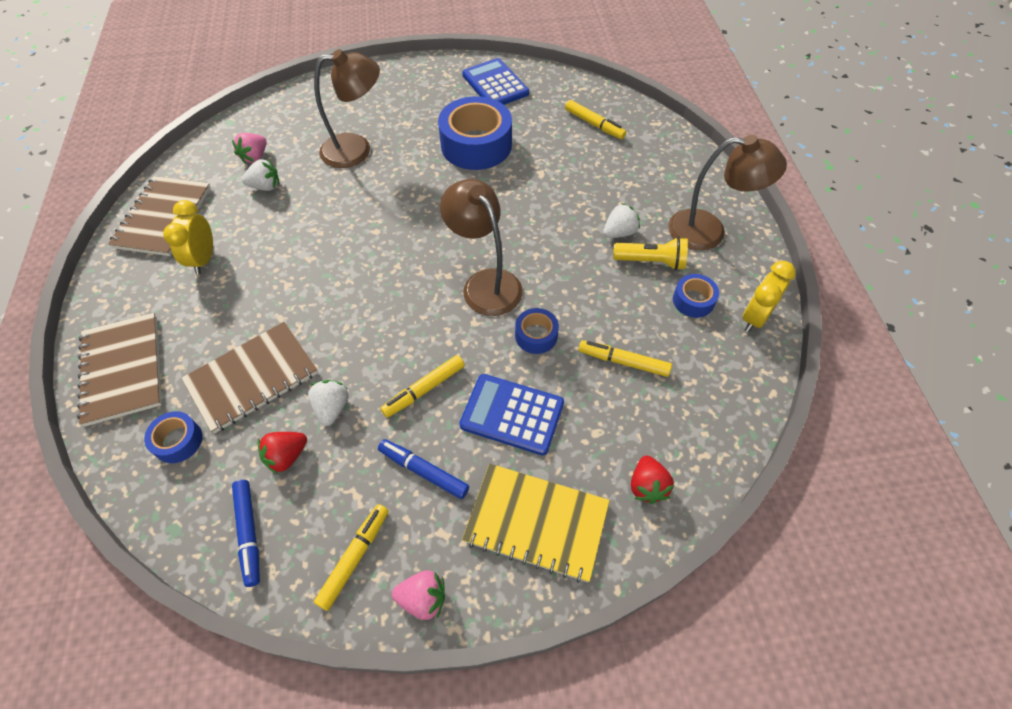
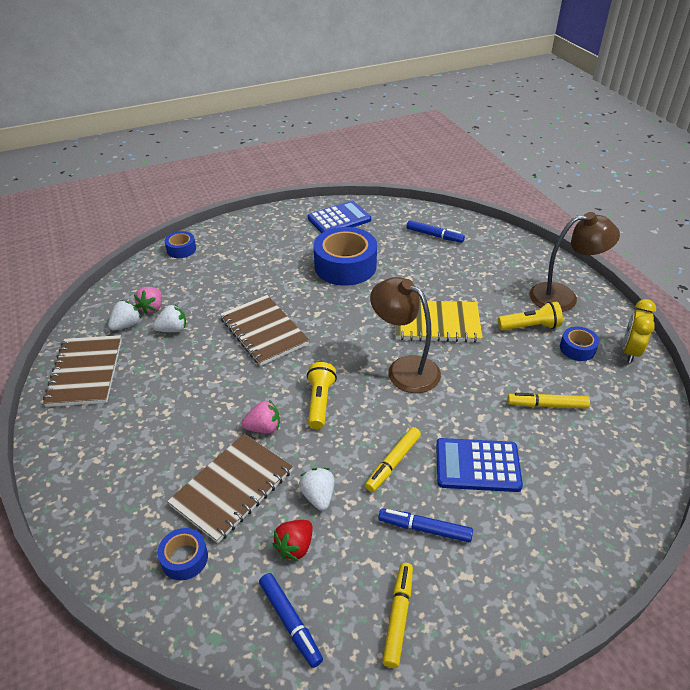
camera: 15 degrees left, 15 degrees down
brown notebook [77,313,162,426] -> brown notebook moved to [220,295,309,366]
yellow clock [163,200,213,275] -> none
brown lamp [314,49,380,168] -> none
pink strawberry [392,570,445,620] -> pink strawberry moved to [241,400,280,434]
blue calculator [462,58,529,105] -> blue calculator turned 105 degrees clockwise [308,201,371,233]
yellow notebook [462,463,610,583] -> yellow notebook moved to [395,301,483,343]
blue tape [515,308,559,354] -> blue tape moved to [165,231,196,258]
yellow marker [565,100,626,139] -> blue marker [407,220,465,243]
white strawberry [603,203,640,238] -> white strawberry moved to [108,300,141,330]
red strawberry [631,455,674,504] -> none
none -> yellow flashlight [307,362,337,429]

